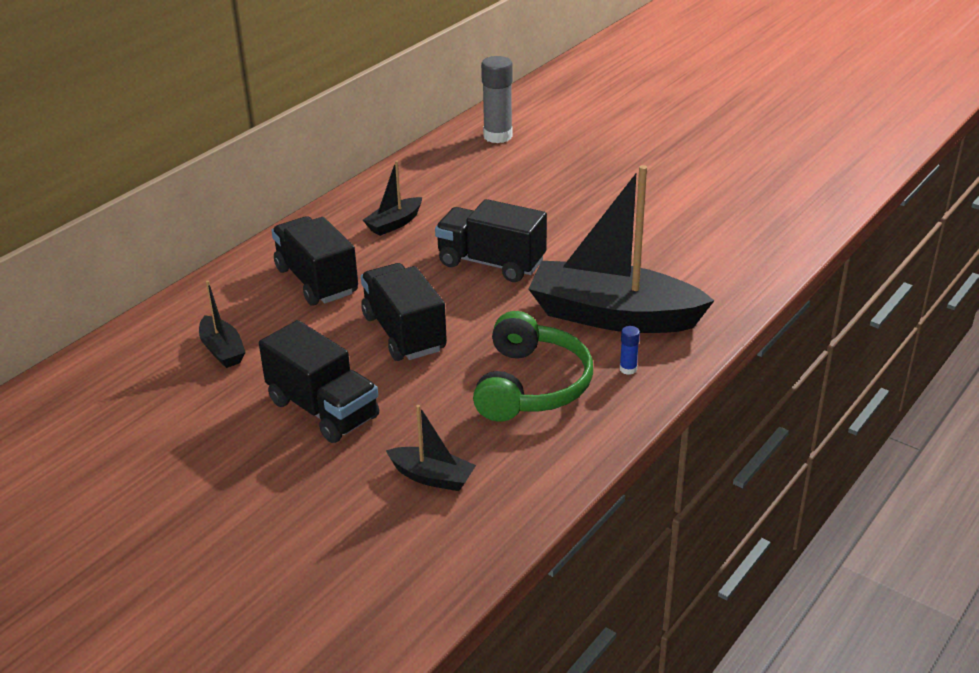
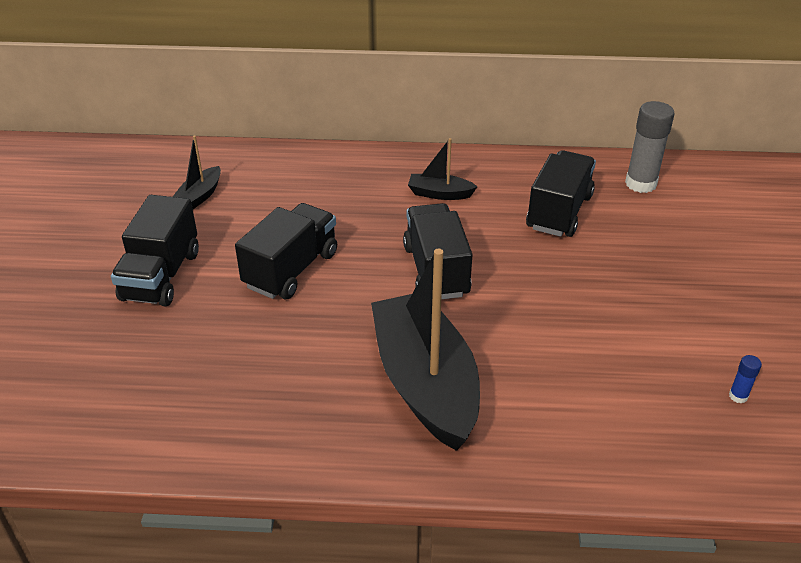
camera: 55 degrees right, 5 degrees up
black truck [272,216,358,306] -> black truck moved to [526,150,596,237]
black boat [386,405,476,491] -> none
green headphones [473,311,593,421] -> none
blue glue stick [620,326,640,375] -> blue glue stick moved to [729,355,762,403]

